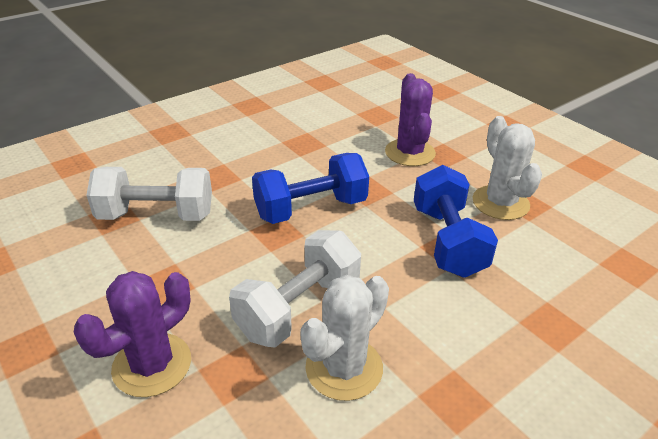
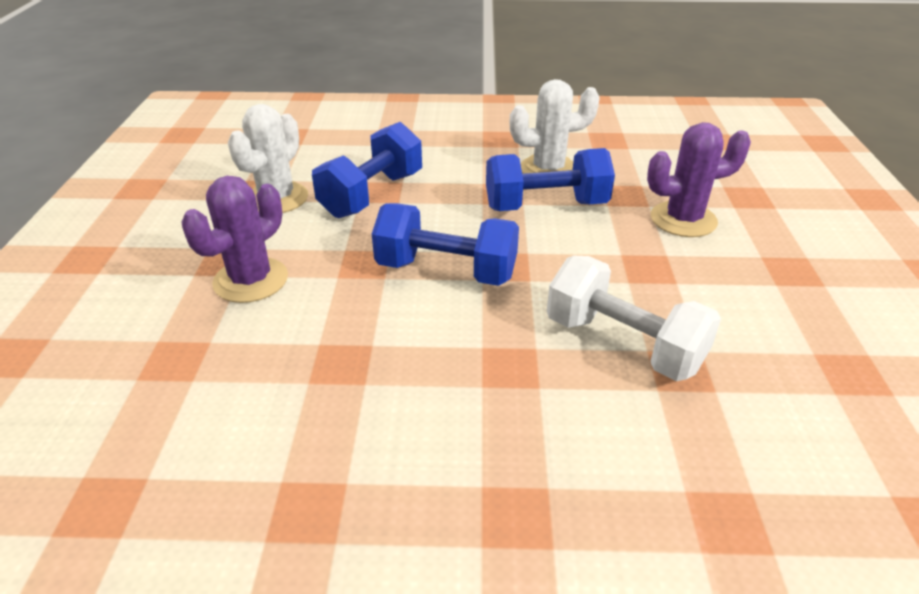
camera: 140 degrees left, 0 degrees up
white dumbbell [229,230,361,348] -> blue dumbbell [486,148,615,211]

